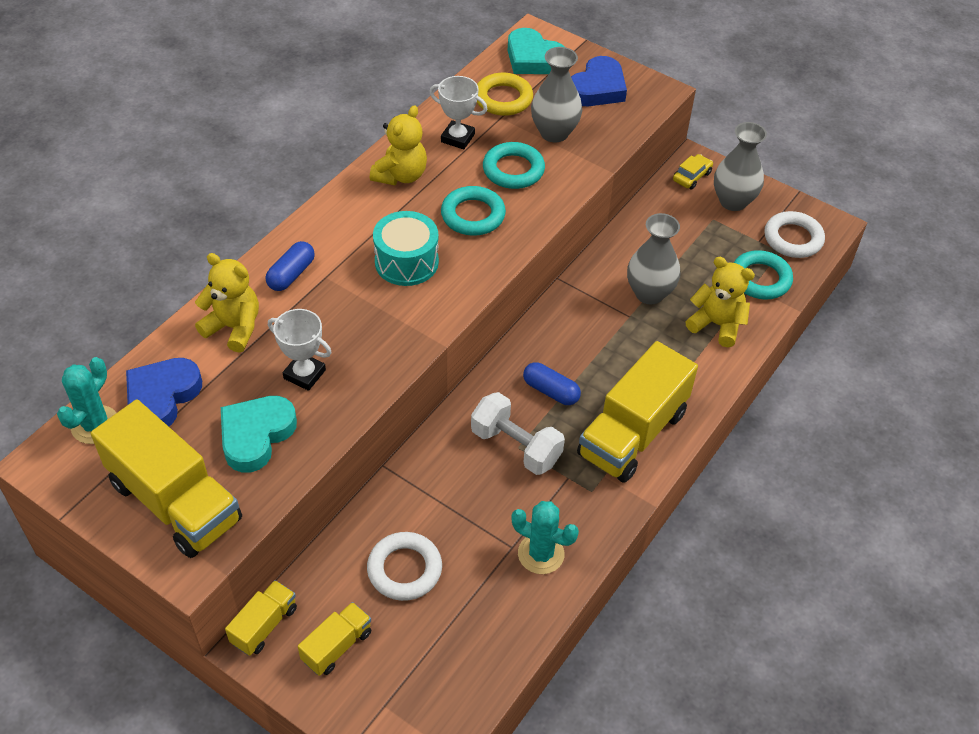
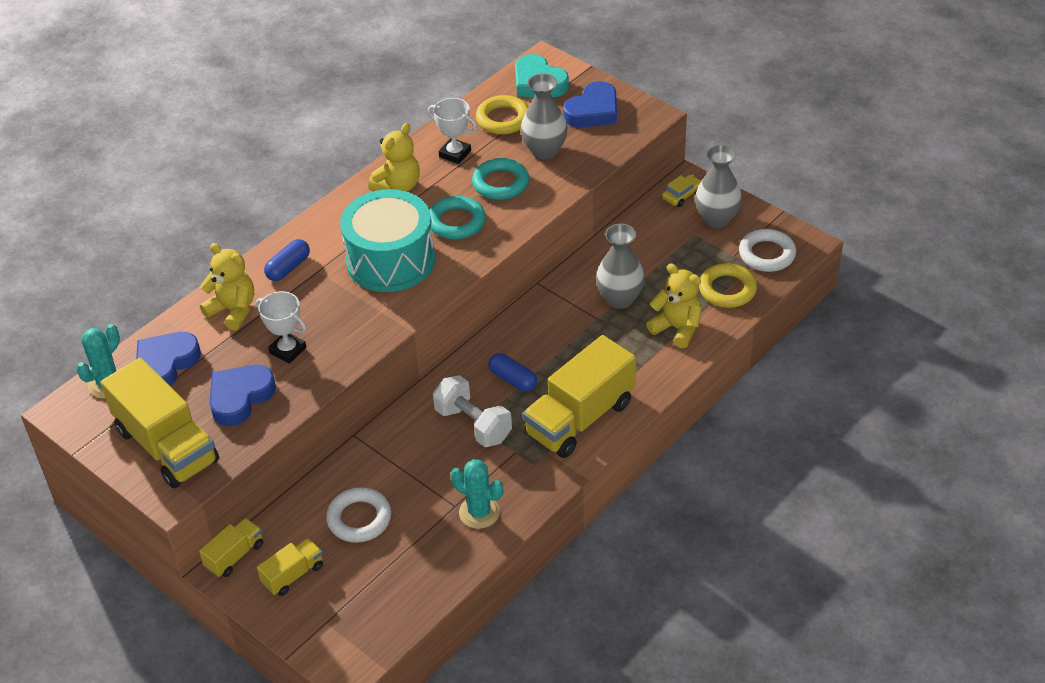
camera: 10 degrees right, 5 degrees down
turquoise heart [221,396,297,473] -> blue heart [209,365,276,426]
turquoise drum [373,211,439,286] -> turquoise drum [340,189,435,292], size x1.56
turquoise ring [734,250,793,300] -> yellow ring [699,263,757,308]

